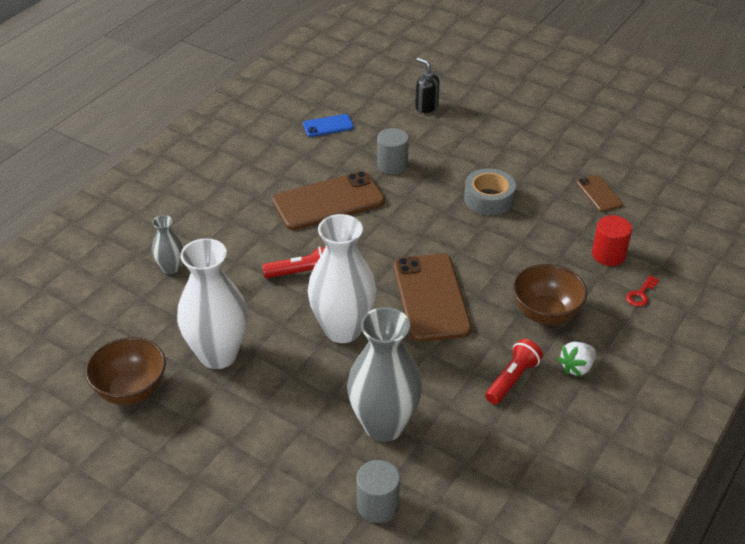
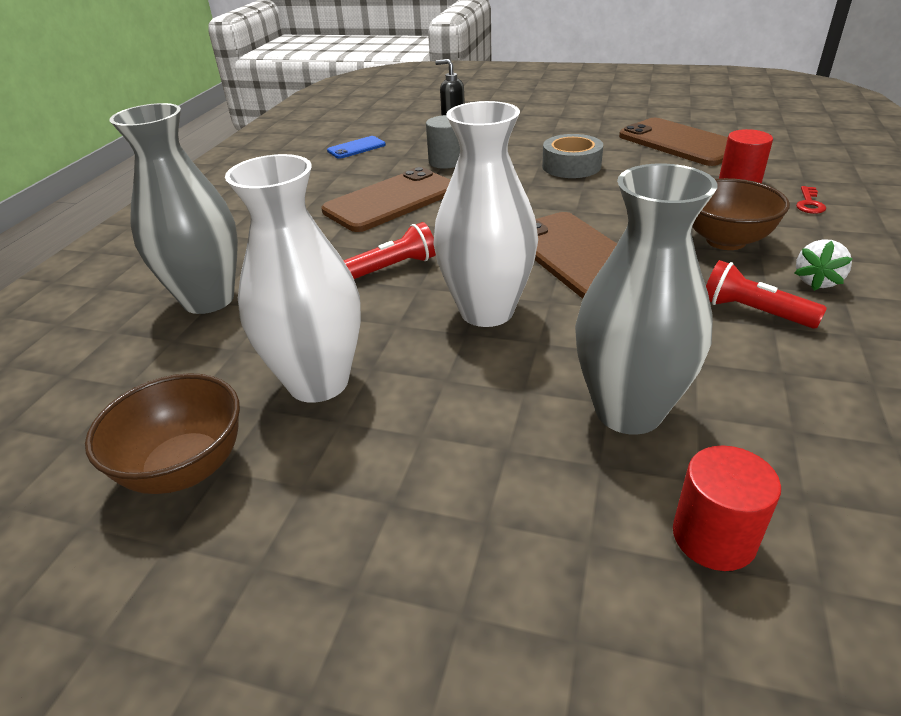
camera: 15 degrees left, 5 degrees down
grey vase [152,215,183,274] -> grey vase [109,103,238,314], size x2.05
grey cylinder [356,460,400,523] -> red cylinder [673,446,781,571]
red flashlight [485,339,543,404] -> red flashlight turned 75 degrees counterclockwise [706,260,827,328]
brown phone [577,175,623,212] -> brown phone [619,118,728,166], size x2.01

